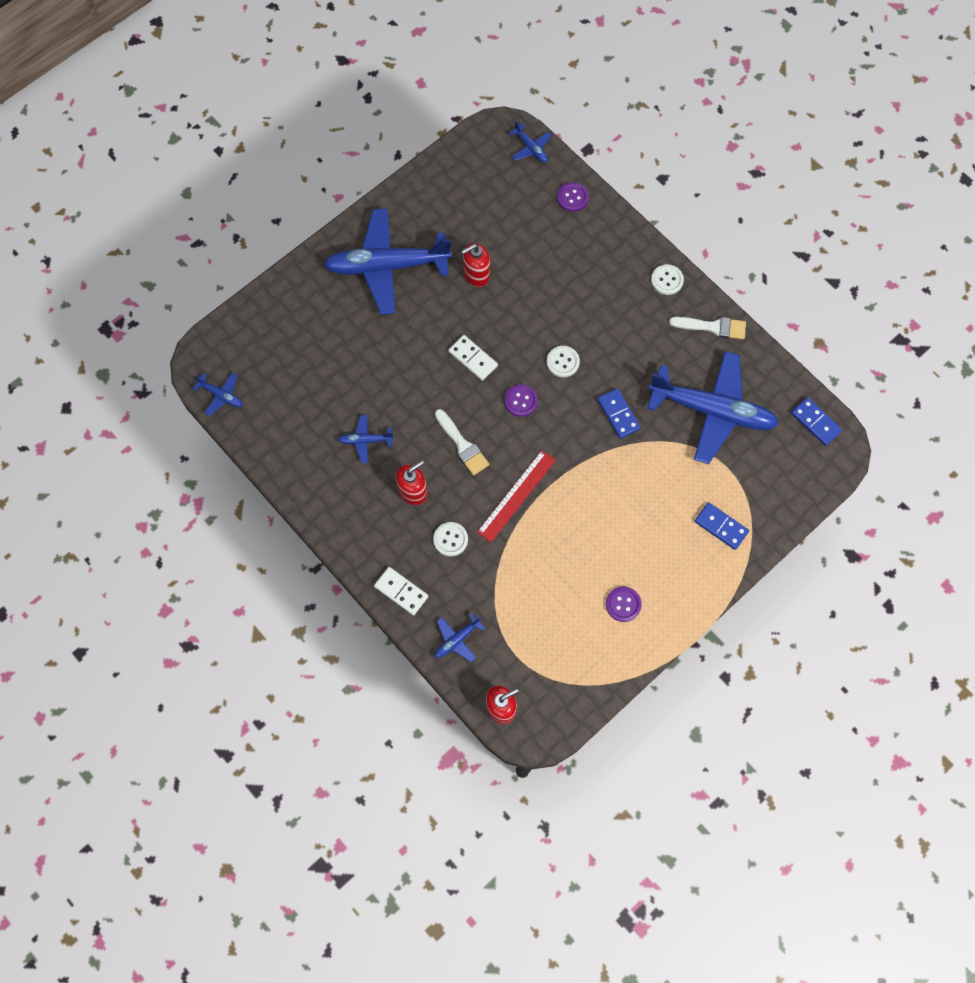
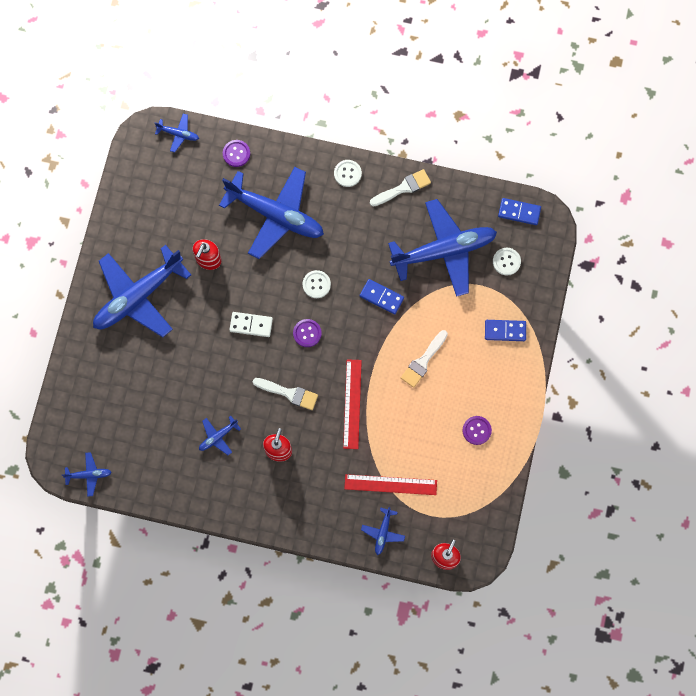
camera: 35 degrees left, 5 degrees up
white domino [374,567,428,615] -> none
white button [433,522,468,556] -> white button moved to [493,248,521,276]
none -> blue plane [219,167,324,259]
none -> red ruler [344,474,437,495]
none -> white brush [401,330,448,388]

